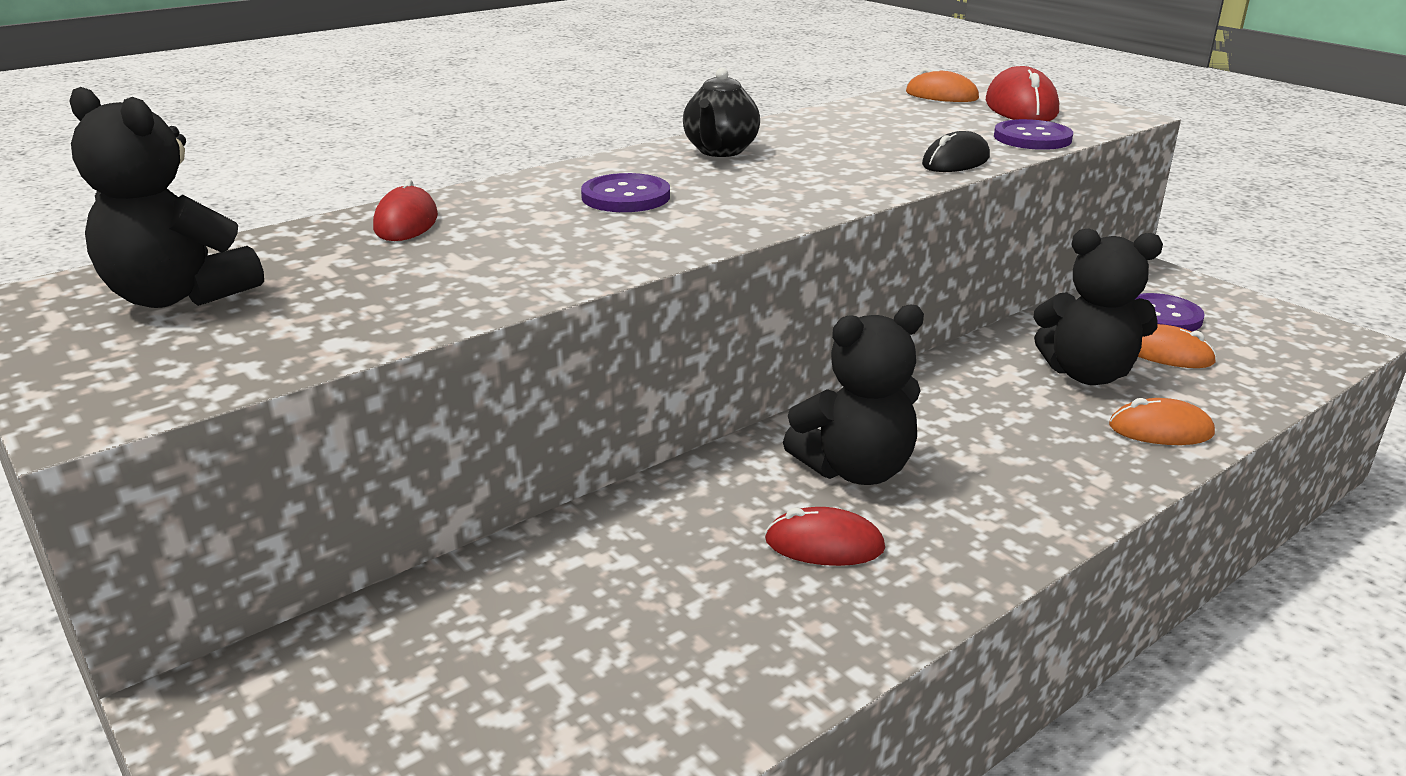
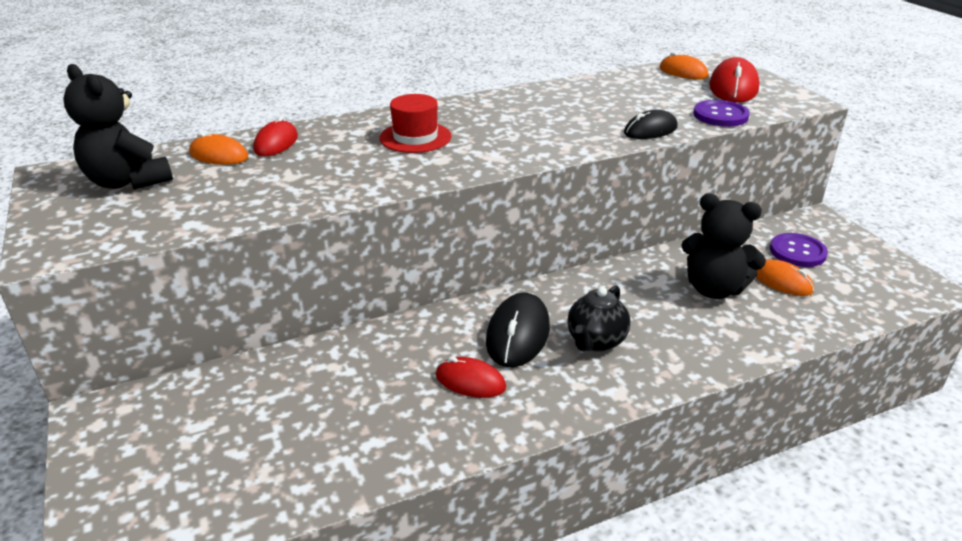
camera: 15 degrees right, 5 degrees up
purple button [581,173,670,212] -> red hat [380,94,452,153]
black teapot [683,68,760,157] -> black teapot moved to [567,286,630,352]
black teddy bear [783,305,924,485] -> black mouse [486,293,550,367]
orange mouse [1109,398,1215,445] -> orange mouse moved to [189,132,248,165]

